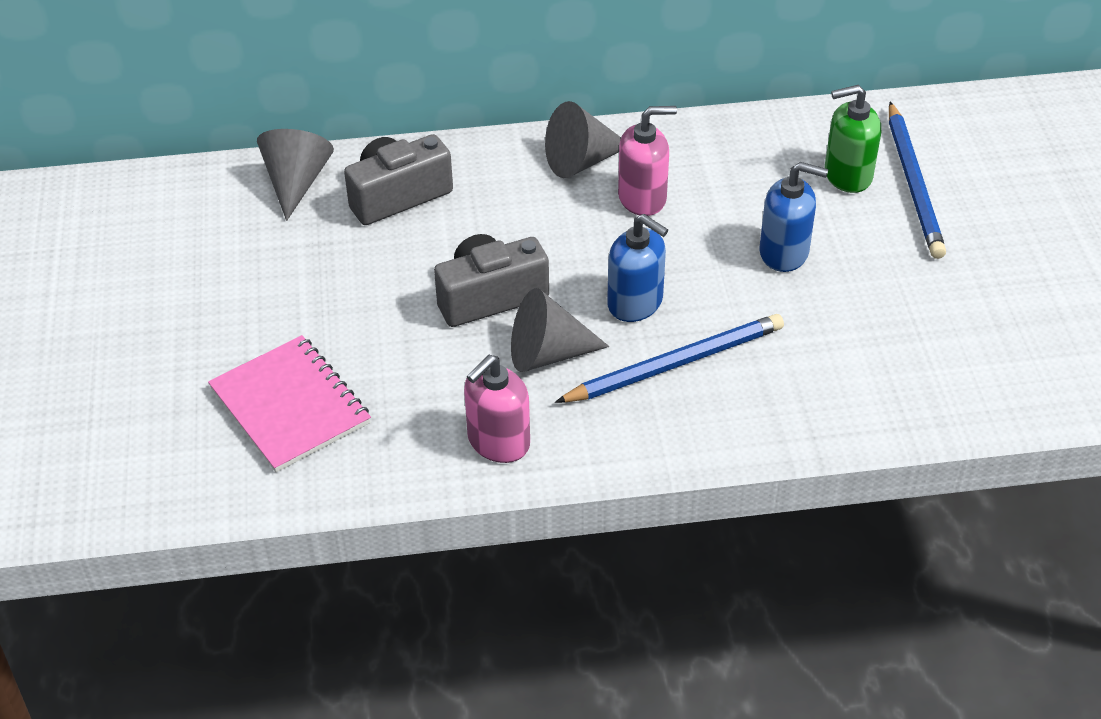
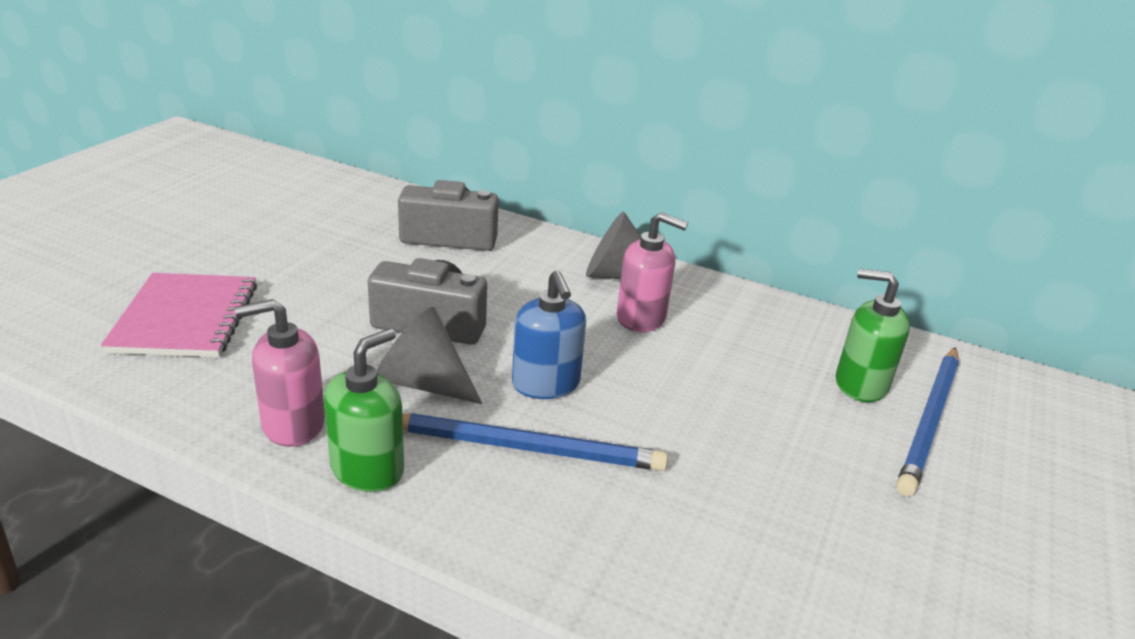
camera: 30 degrees right, 15 degrees down
grey cone [257,129,334,221] -> none
blue soap dispenser [759,162,828,272] -> none
none -> green soap dispenser [324,328,404,492]

